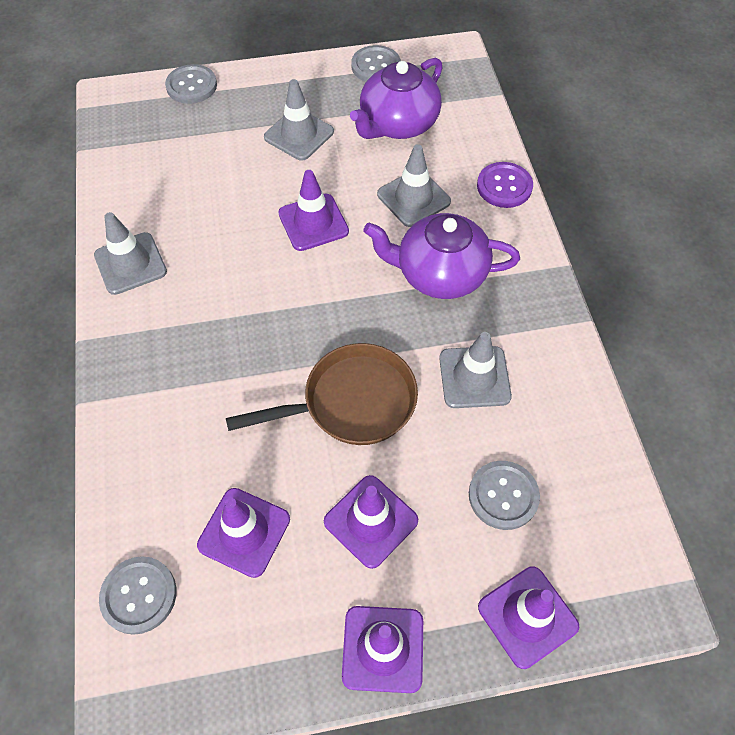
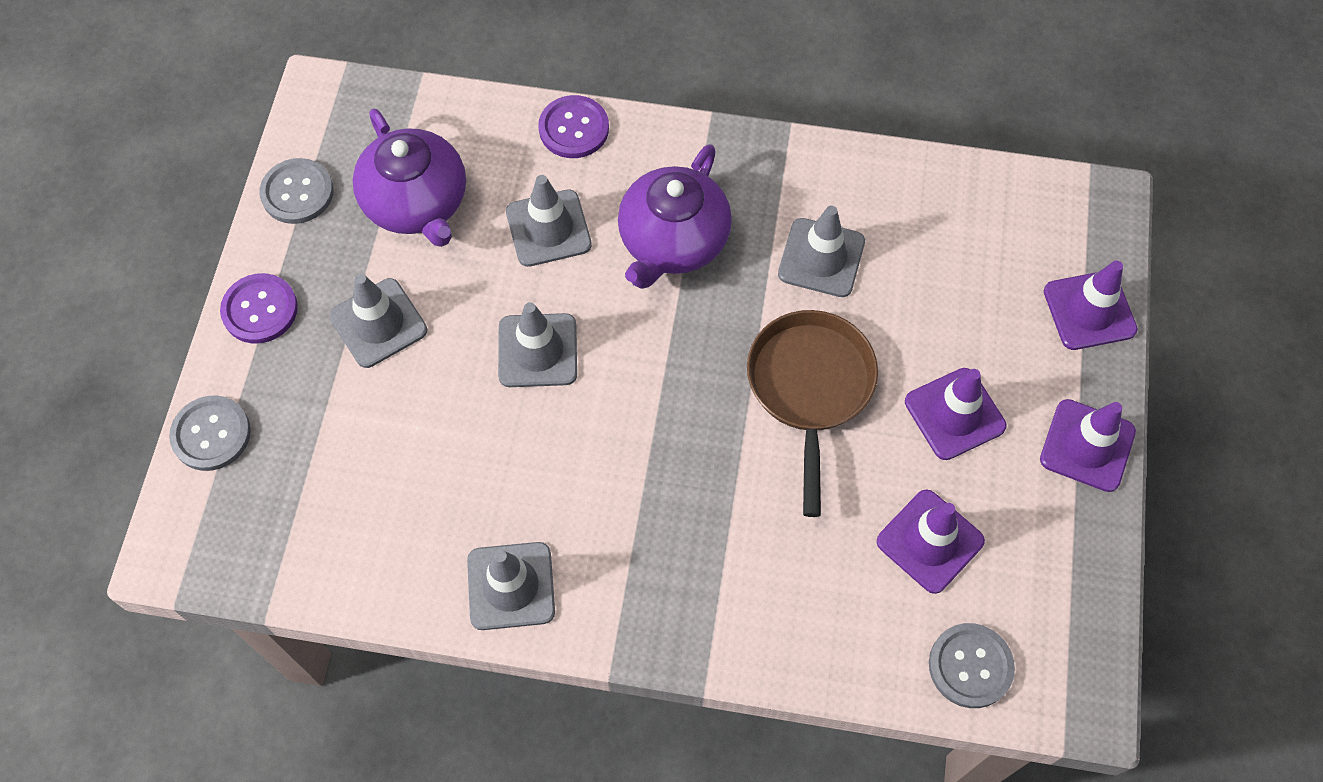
camera: 70 degrees left, 5 degrees up
purple traffic cone [278,170,349,251] -> grey traffic cone [498,302,577,387]
grey button [469,461,540,530] -> none
none -> purple button [220,273,298,344]

